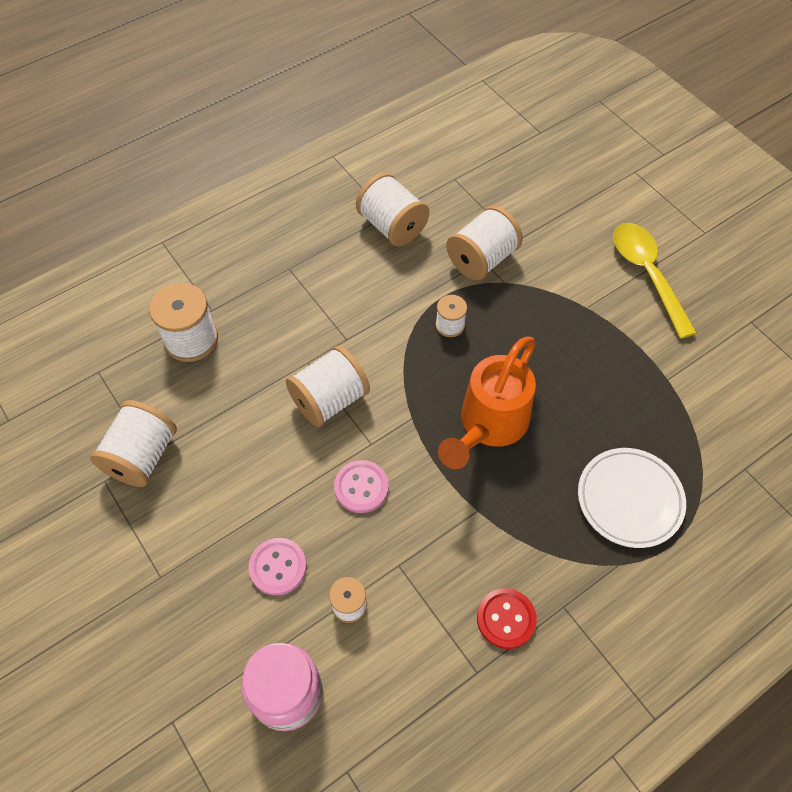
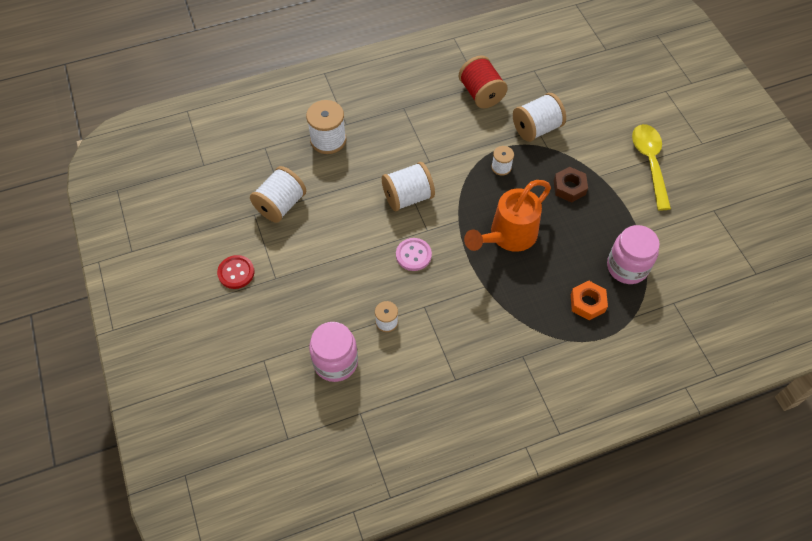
camera: 15 degrees right, 0 degrees up
pink button [249,538,307,595] -> none
white spool [356,172,429,247] -> red spool [459,56,508,108]
red button [477,588,537,649] -> red button moved to [217,255,255,289]
white plate [578,448,686,548] -> orange nut [571,281,608,320]
none -> brown nut [554,167,588,203]
none -> pink jar [607,225,660,284]

